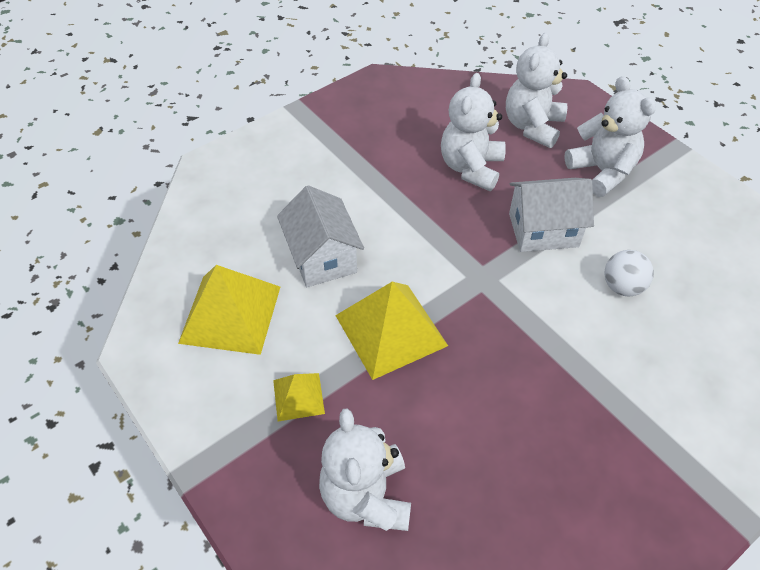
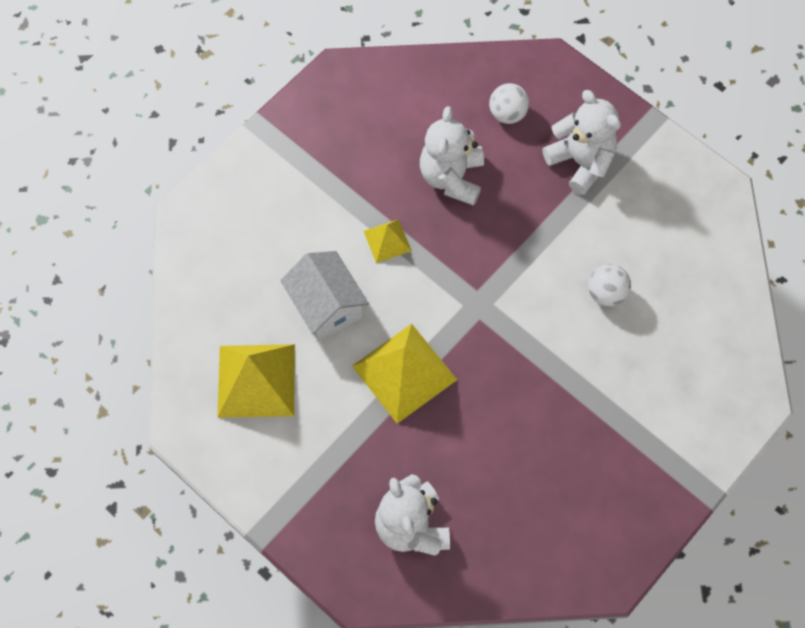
camera: 10 degrees left, 15 degrees up
yellow pyramid [273,373,325,421] -> yellow pyramid moved to [364,219,412,263]
white teddy bear [506,33,567,148] -> white ball [489,83,529,124]
white house [509,178,594,252] -> none

